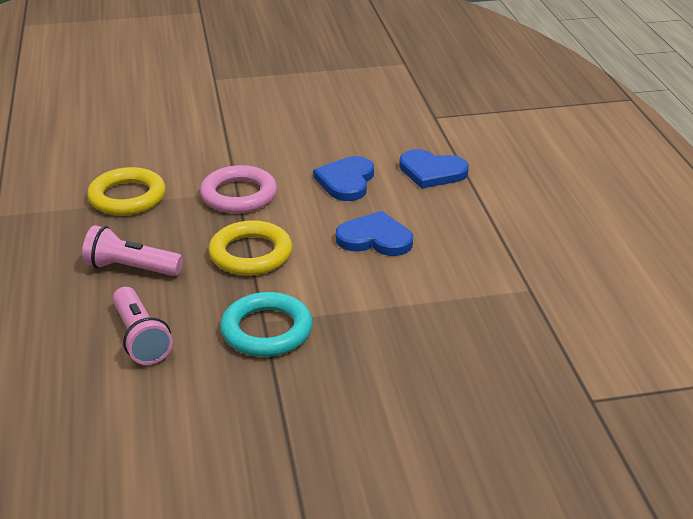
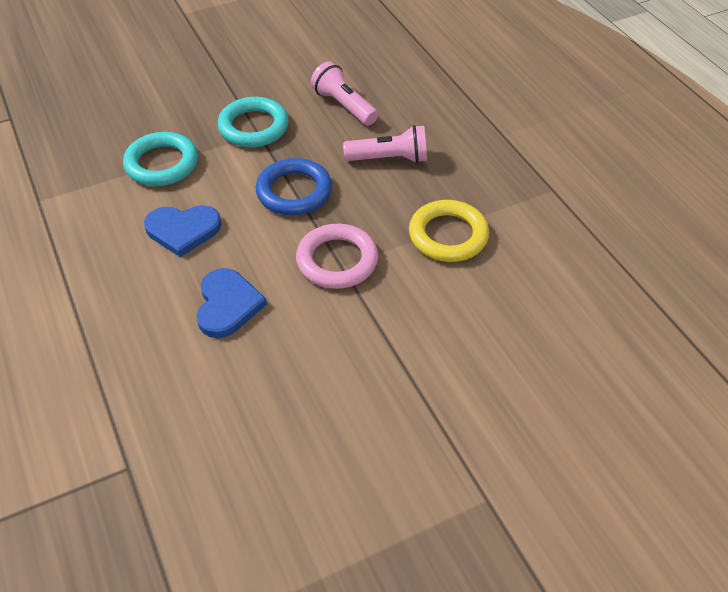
camera: 165 degrees right, 15 degrees up
yellow ring [209,220,292,276] -> blue ring [256,158,332,215]
blue heart [399,149,469,189] -> none
none -> turquoise ring [123,132,198,186]

